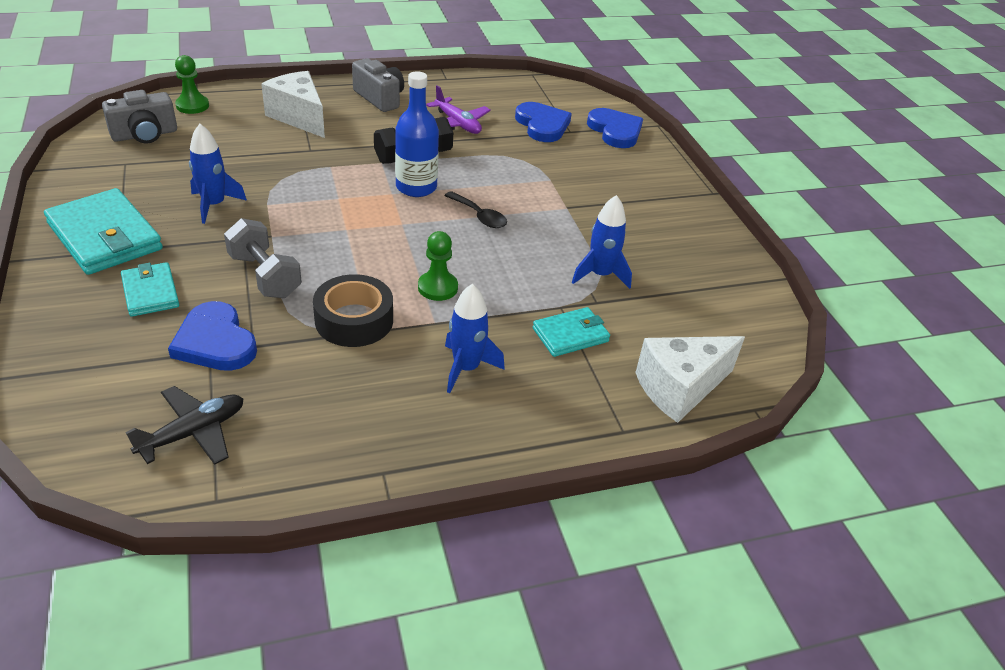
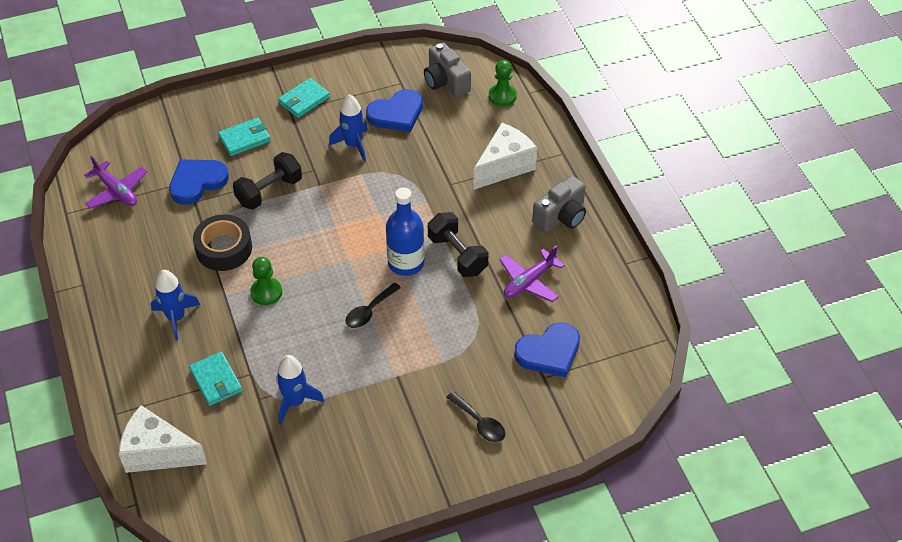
camera: 90 degrees right, 10 degrees up
turquoise wallet [44,188,163,275] -> turquoise wallet [278,78,330,118], size x0.57
black plane [125,386,243,465] -> purple plane [84,156,147,209]
grey dumbbell [224,218,302,298] -> black dumbbell [233,152,302,210]
blue heart [587,108,643,148] -> blue heart moved to [366,89,423,132]
white cheese [635,336,745,423] -> white cheese turned 45 degrees counterclockwise [118,405,207,473]
none -> black spoon [446,391,505,442]

